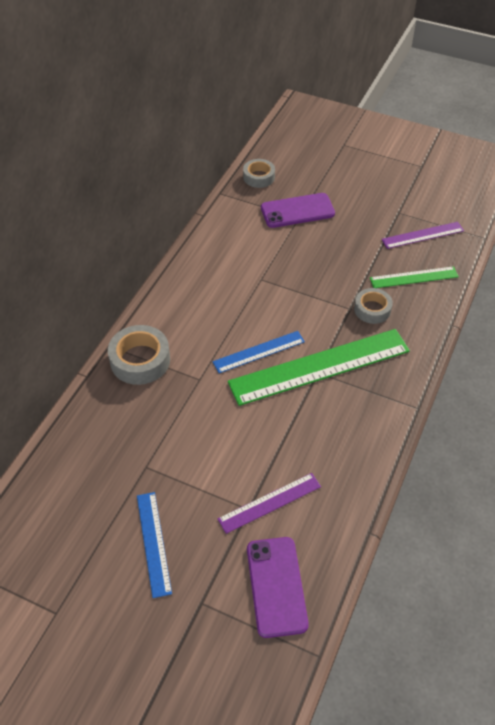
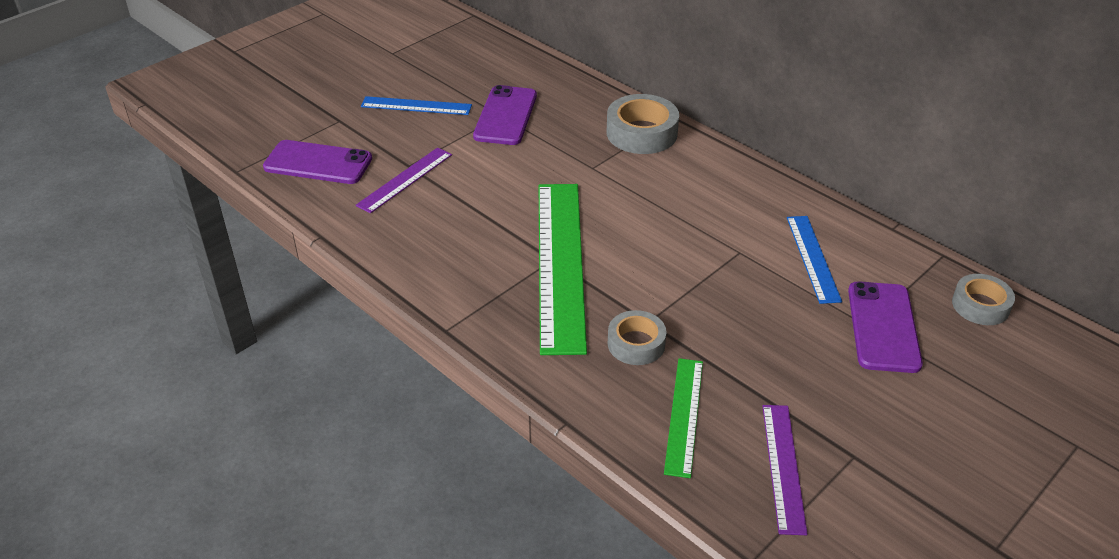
camera: 110 degrees right, 10 degrees down
blue ruler [213,331,305,373] -> blue ruler moved to [787,216,842,304]
purple ruler [218,473,321,534] -> purple ruler turned 45 degrees clockwise [356,148,452,214]
none -> purple phone [473,85,537,145]

